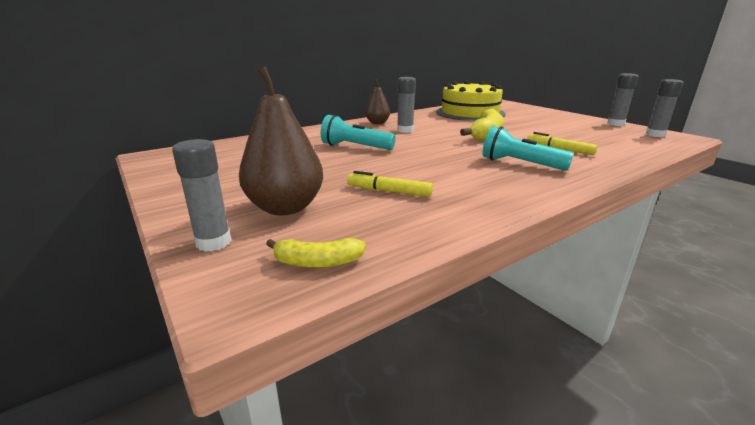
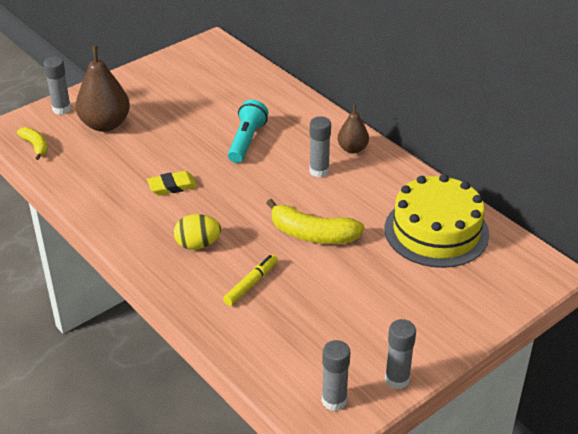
camera: 85 degrees right, 15 degrees up
yellow banana [266,238,366,268] -> yellow banana turned 150 degrees clockwise [17,127,48,160]
yellow marker [347,171,433,197] -> none
turquoise flashlight [482,126,574,171] -> yellow egg [174,214,221,250]
none -> yellow eraser [147,171,197,195]

